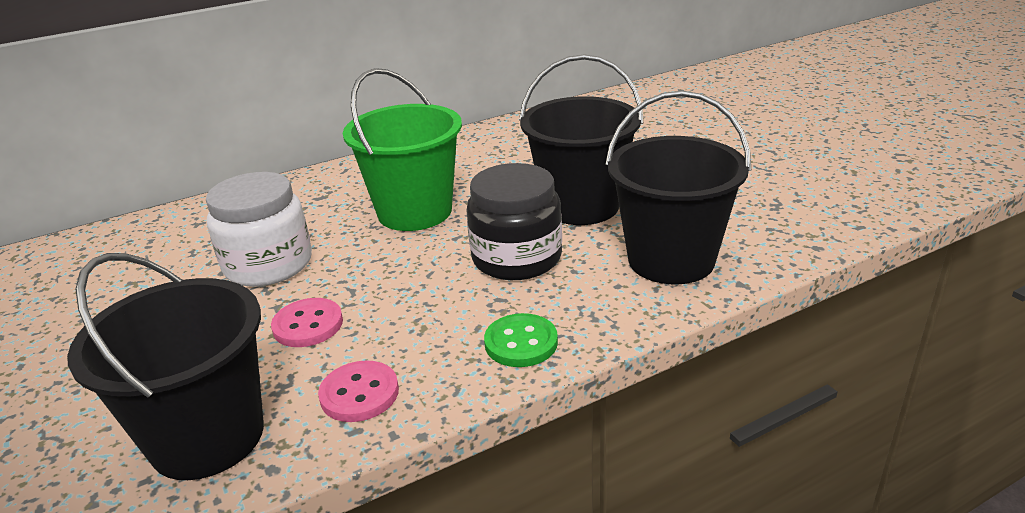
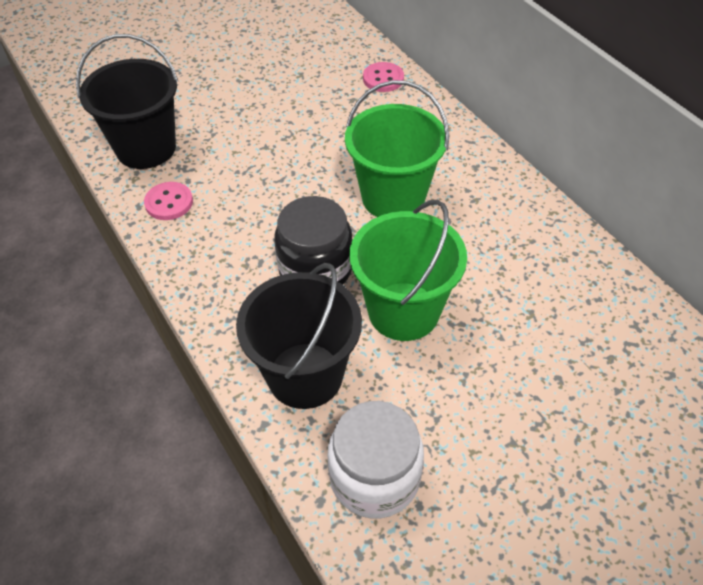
camera: 85 degrees right, 20 degrees up
white jar [206,172,312,287] -> white jar moved to [328,401,424,518]
pink button [271,298,343,347] -> pink button moved to [363,62,404,92]
green button [484,313,558,367] -> none
black bucket [519,54,643,225] -> green bucket [349,200,467,341]

